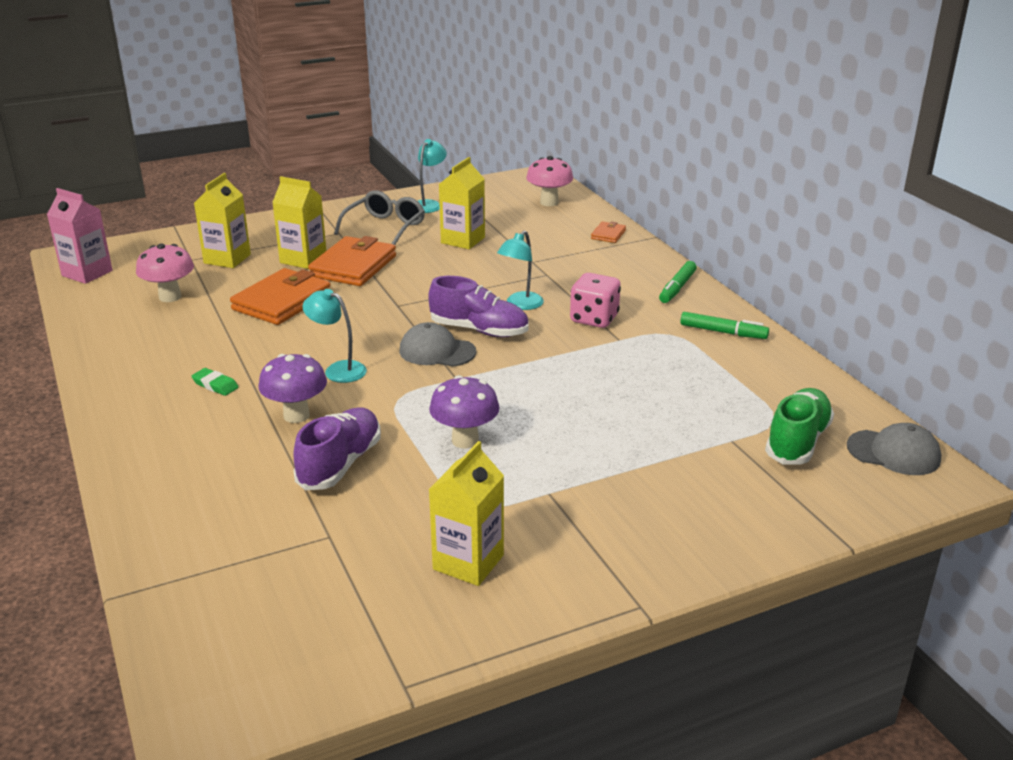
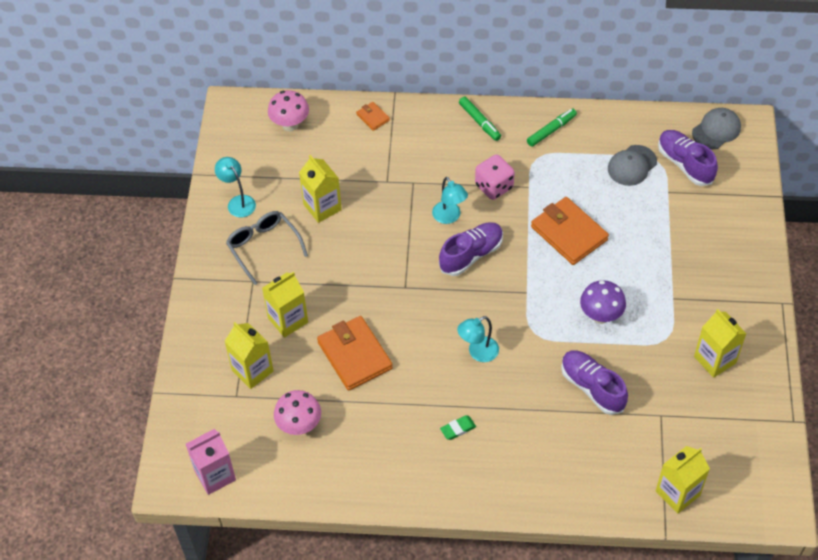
camera: 60 degrees left, 25 degrees up
purple mushroom [258,354,327,423] -> none
orange wallet [308,236,396,286] -> orange wallet moved to [531,197,609,265]
grey cap [399,322,476,367] -> grey cap moved to [608,145,657,186]
green shoe [765,388,834,465] -> purple shoe [658,130,718,186]
none -> yellow carton [656,446,710,514]

